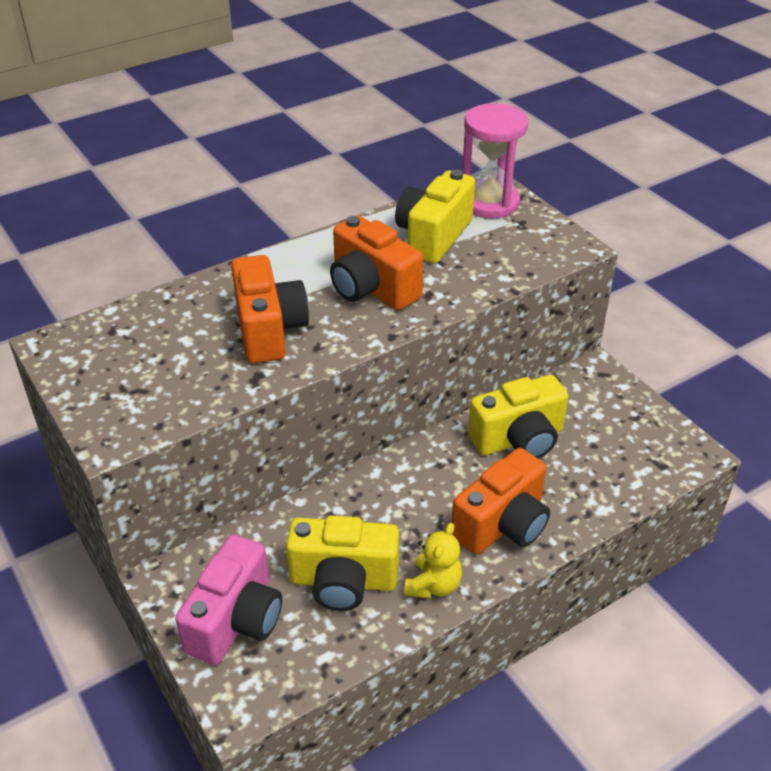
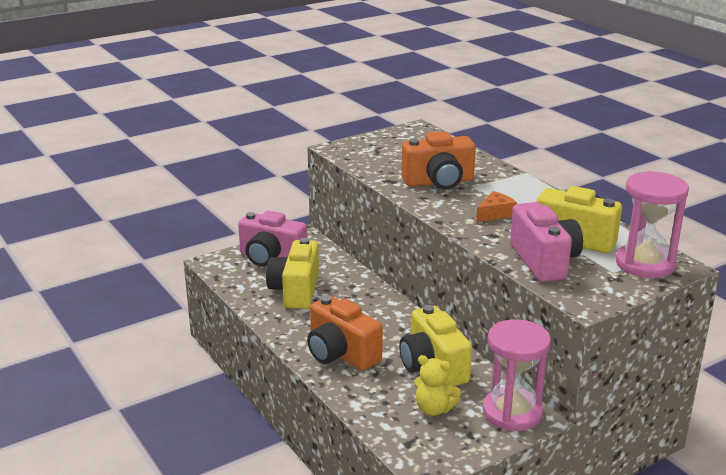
camera: 90 degrees right, 15 degrees down
orange camera [330,215,423,310] -> orange cheese [476,191,517,222]
yellow teddy bear [404,523,462,599] -> yellow teddy bear moved to [414,355,461,416]
none -> pink hourglass [483,319,551,431]
none -> pink camera [510,202,583,282]

